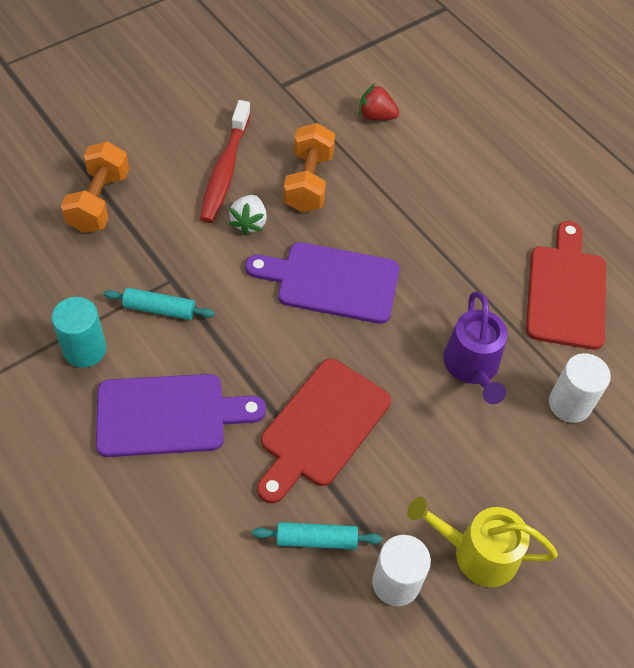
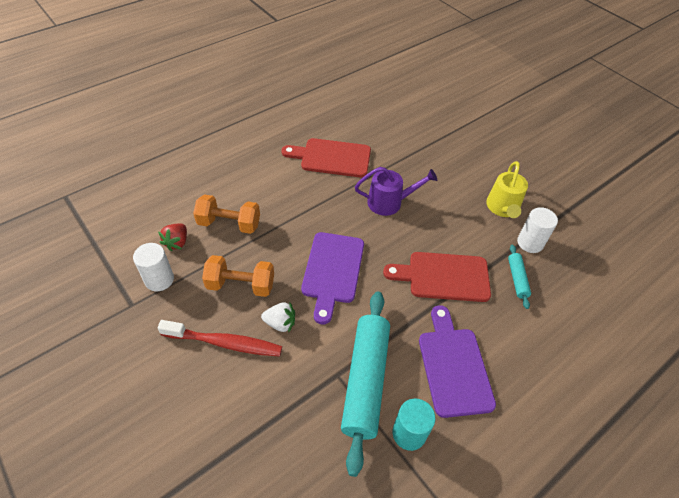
camera: 90 degrees left, 5 degrees down
orange dumbbell [61,141,129,233] -> orange dumbbell moved to [193,194,260,234]
turquoise rolling pin [103,288,215,320] -> turquoise rolling pin [341,291,390,477], size x2.17
red cutting board [257,358,391,504] -> red cutting board turned 150 degrees clockwise [383,252,491,302]
white cylinder [549,353,611,423] -> white cylinder moved to [133,243,174,291]

